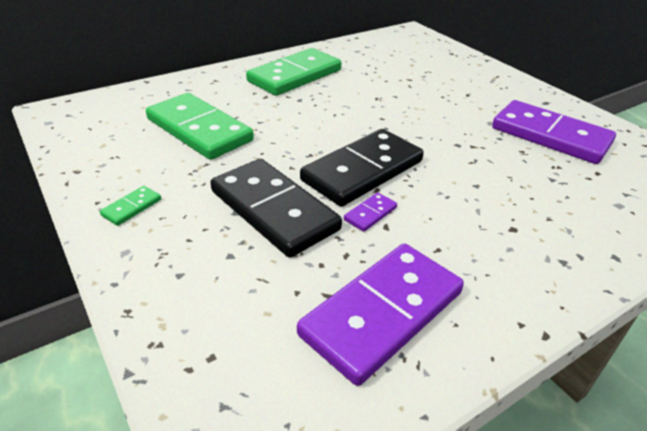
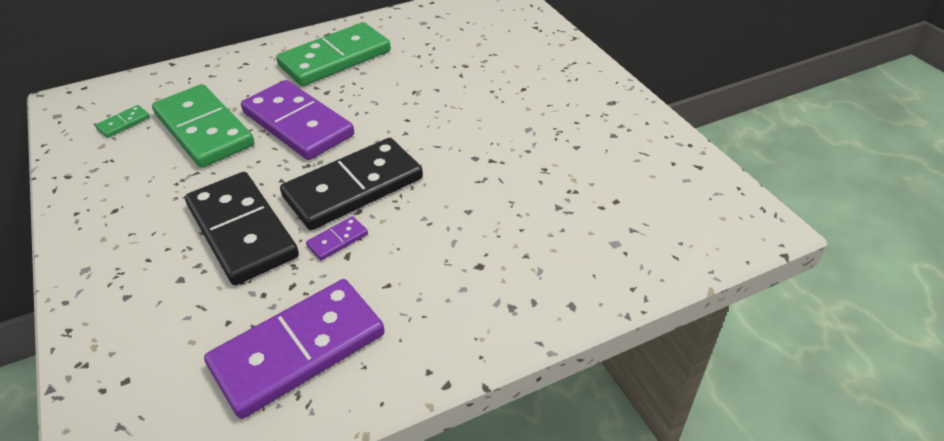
camera: 10 degrees right, 5 degrees up
green domino [100,186,161,226] -> green domino moved to [95,105,150,138]
purple domino [492,100,616,164] -> purple domino moved to [241,80,354,160]

